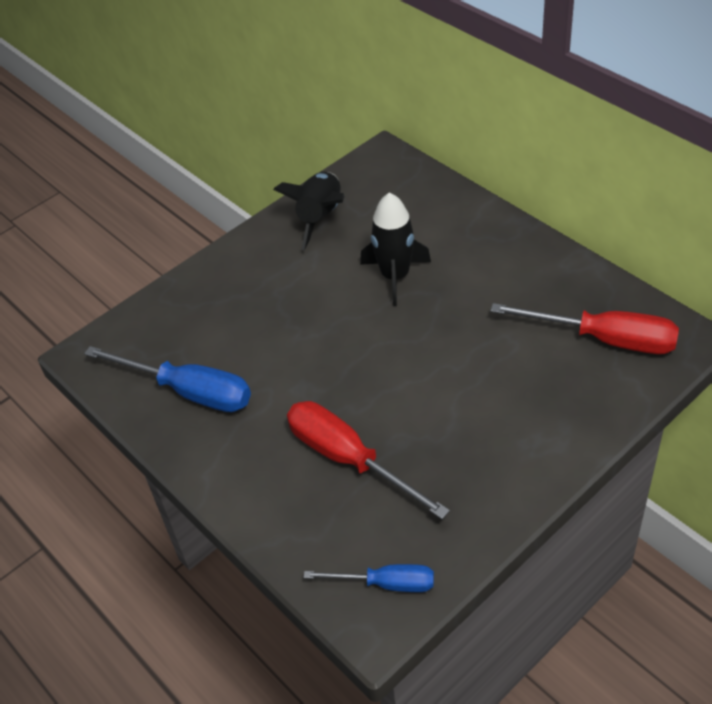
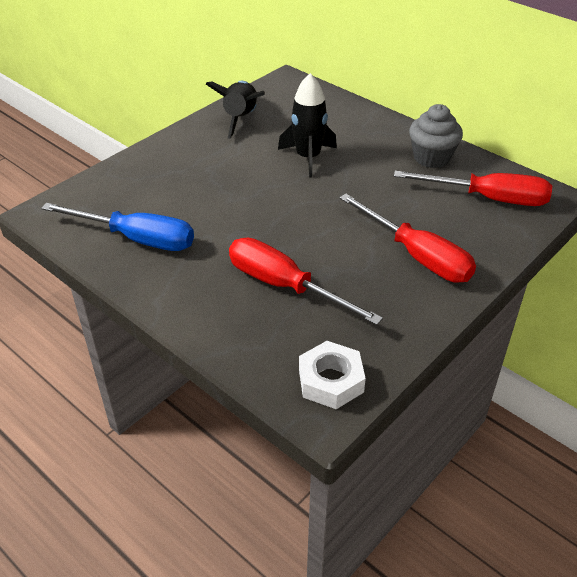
camera: 10 degrees left, 5 degrees down
blue screwdriver [304,564,434,592] -> white nut [299,341,366,409]
none -> red screwdriver [339,194,476,283]
none -> grey cupcake [409,104,463,168]

